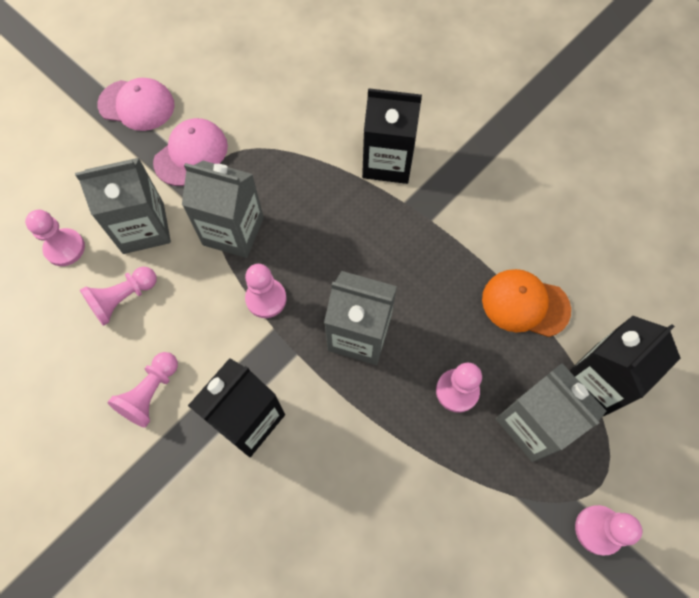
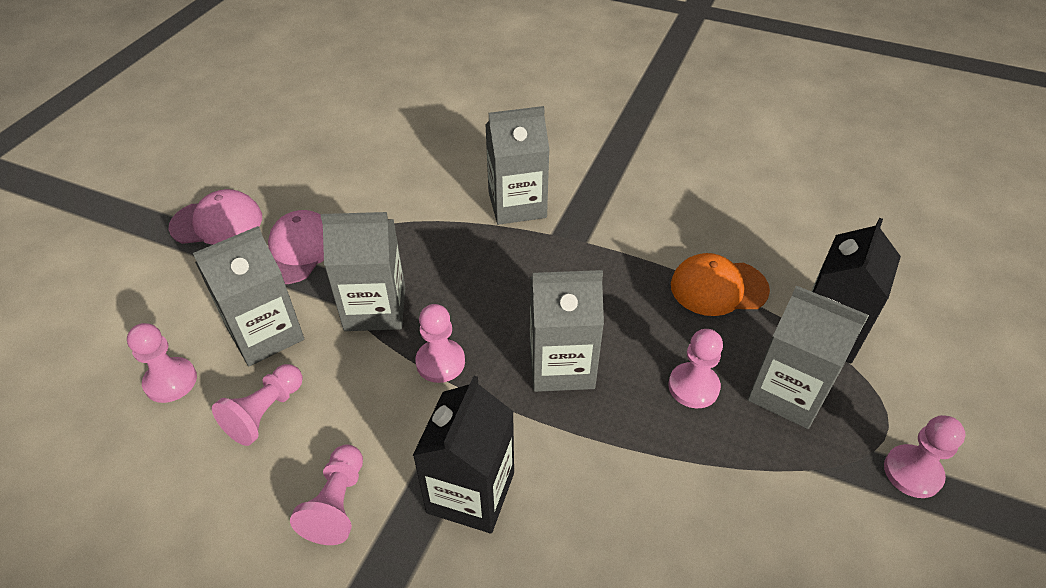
camera: 20 degrees left, 20 degrees down
black carton [362,88,422,184] -> grey carton [485,106,550,225]

